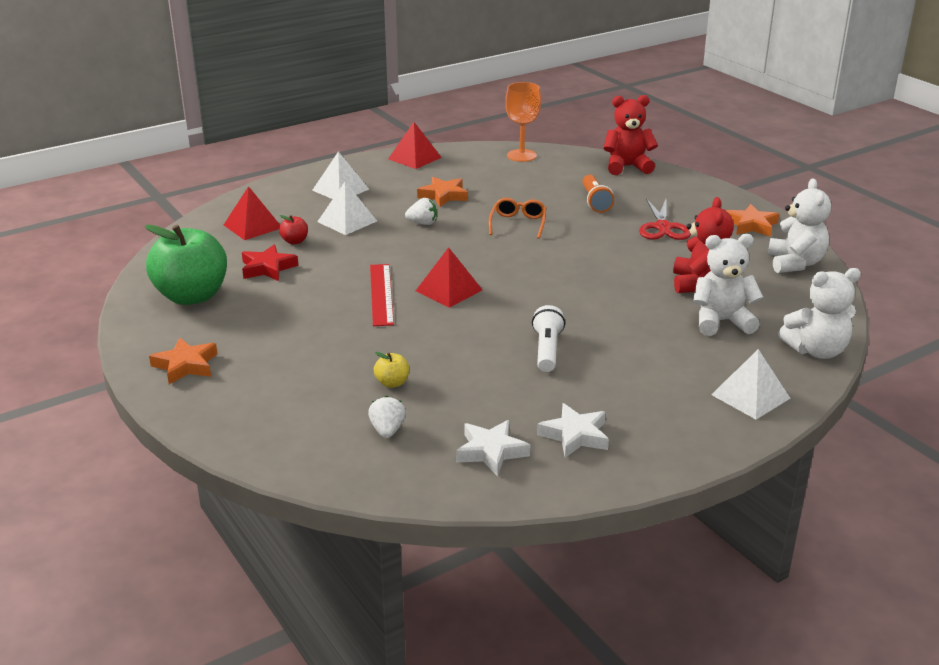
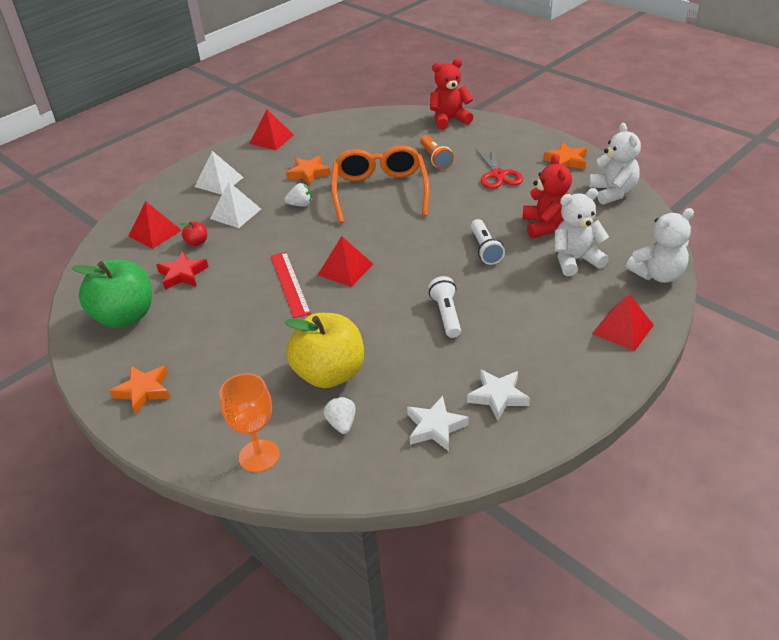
camera: 10 degrees left, 10 degrees up
yellow apple [374,352,409,388] -> yellow apple [285,313,364,388], size x2.49
orange glasses [489,198,546,239] -> orange glasses [331,145,429,223], size x2.02
orange goblet [505,82,541,162] -> orange goblet moved to [219,373,280,472]
white pyramid [711,349,791,419] -> red pyramid [592,294,654,351]
none -> white flashlight [471,219,505,265]

